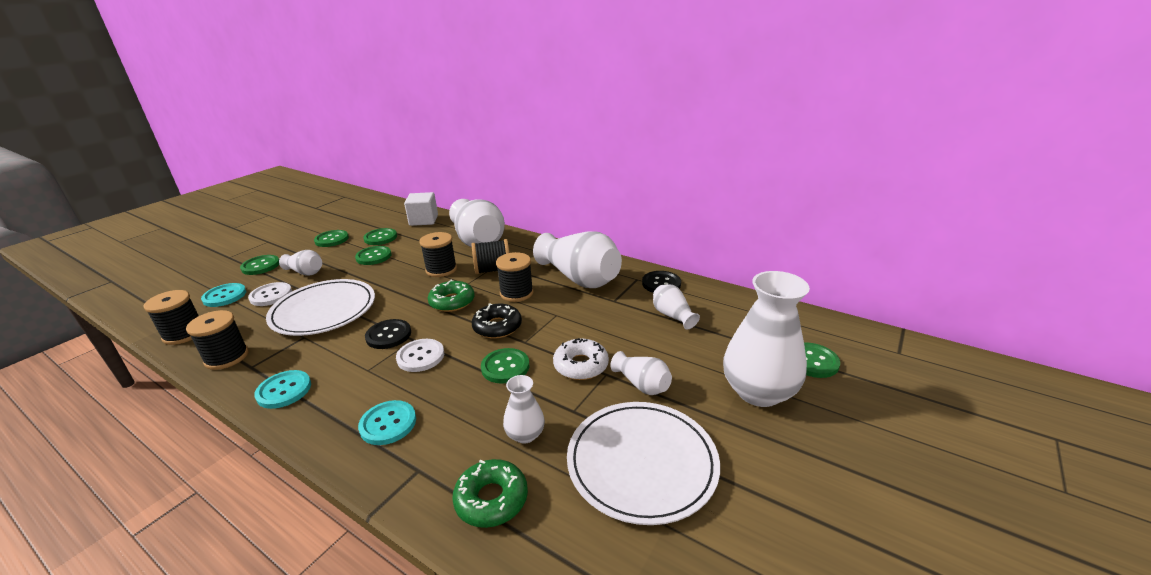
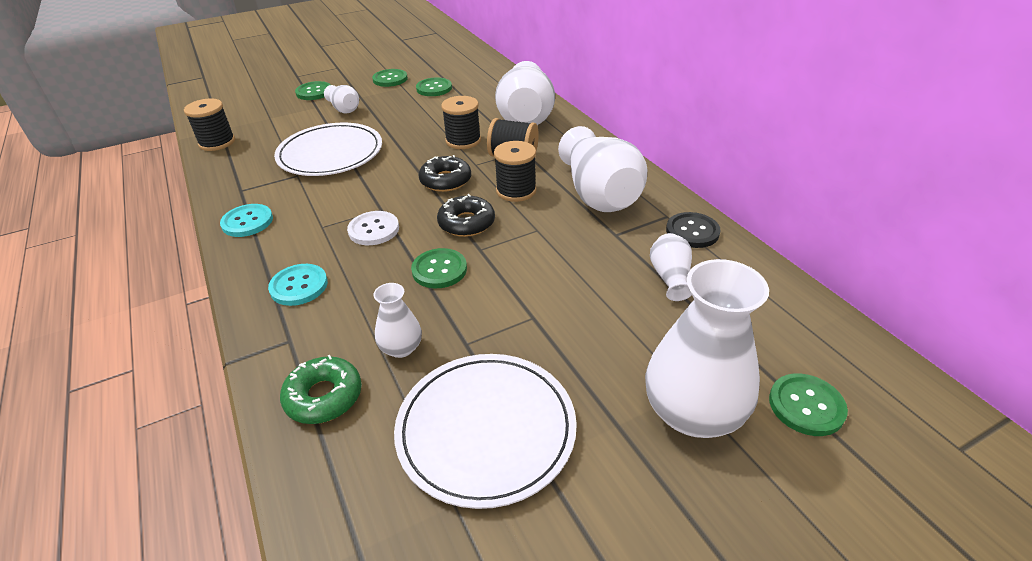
camera: 30 degrees right, 10 degrees up
black spool [186,310,249,370] -> none
turquoise button [201,283,246,307] -> none
white button [248,282,292,306] -> none
green button [355,246,392,265] -> none
black button [365,319,411,349] -> none
white cube [404,192,438,226] -> none
green donut [428,280,475,312] -> black donut [419,155,471,192]
white donut [553,338,609,380] -> none
white vase [610,351,672,395] -> none

